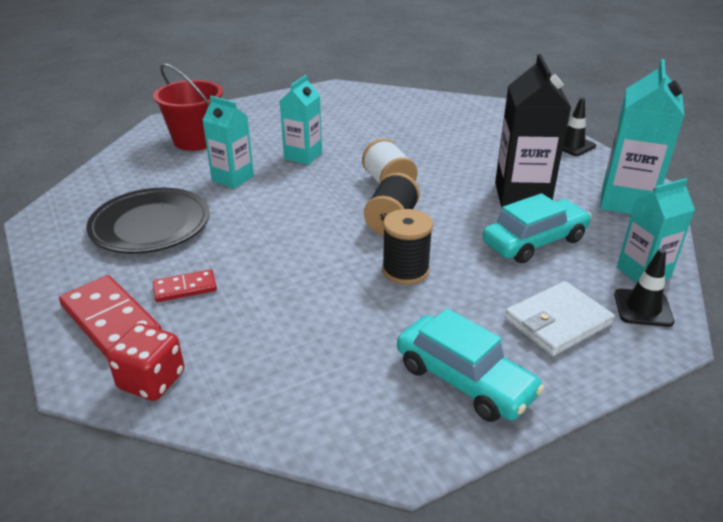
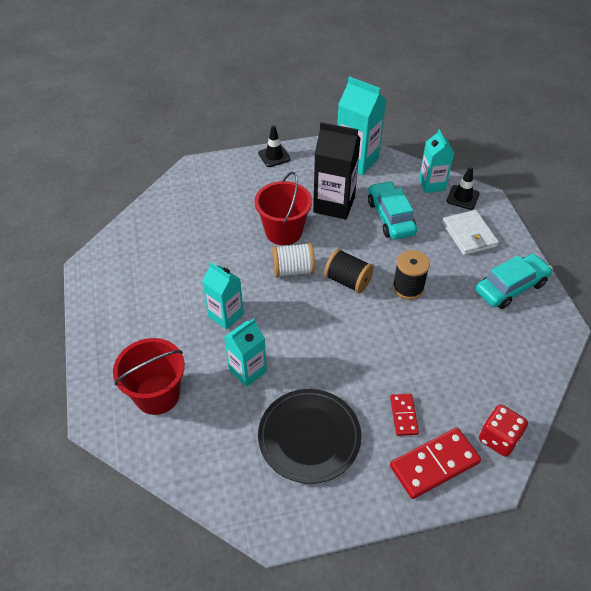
camera: 75 degrees left, 15 degrees up
none -> red bucket [254,172,312,245]

